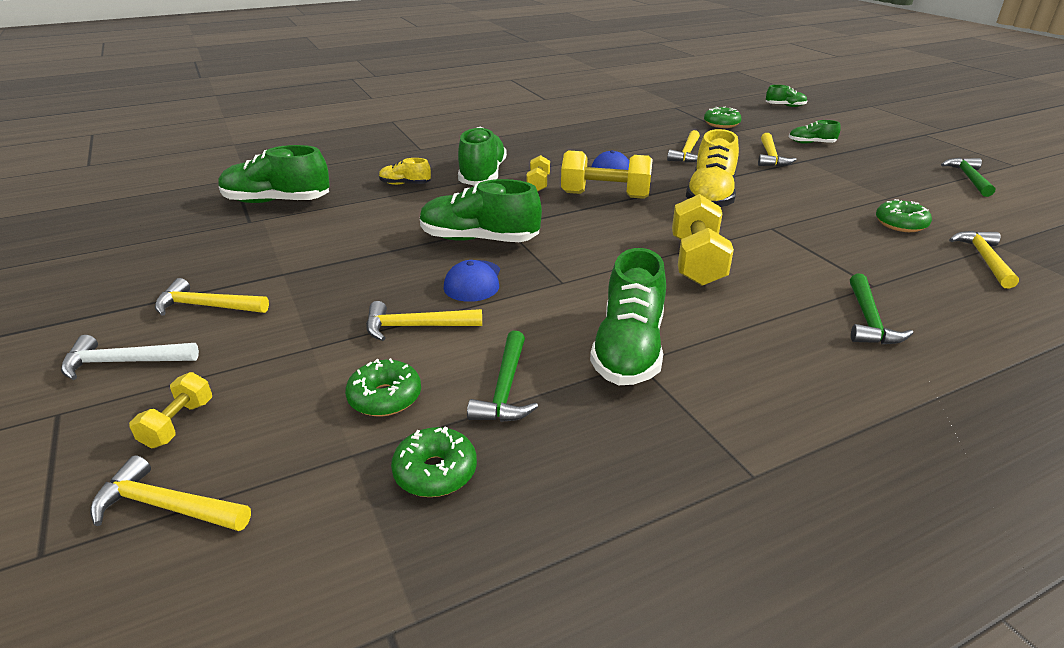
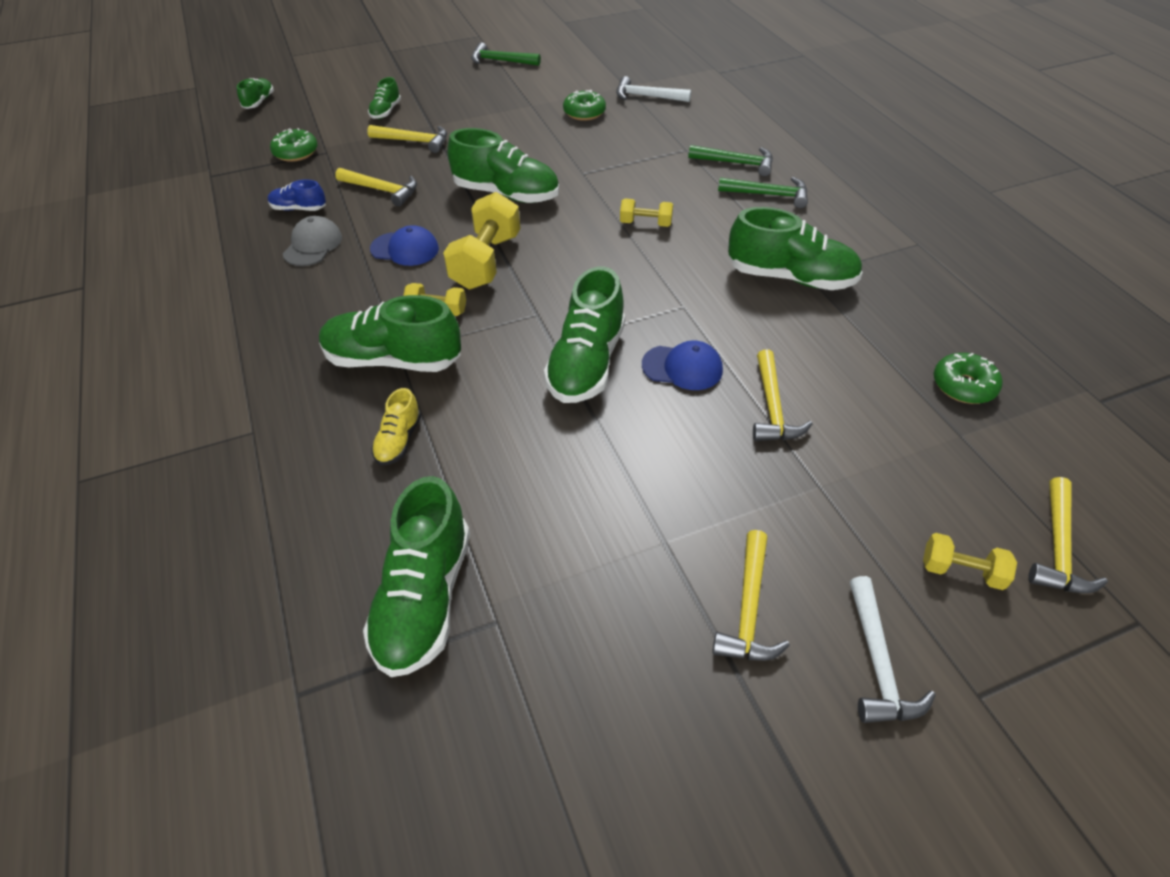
camera: 85 degrees left, 15 degrees up
green donut [345,358,421,416] -> none
green hammer [467,331,538,422] -> green hammer moved to [718,177,808,208]
yellow dumbbell [672,194,734,286] -> yellow dumbbell [620,198,673,227], size x0.53
yellow shoe [686,129,739,207] -> green shoe [447,128,559,203]
yellow hammer [949,231,1019,289] -> white hammer [616,76,691,102]
none -> blue shoe [268,179,326,211]
none -> grey cap [283,216,342,266]

